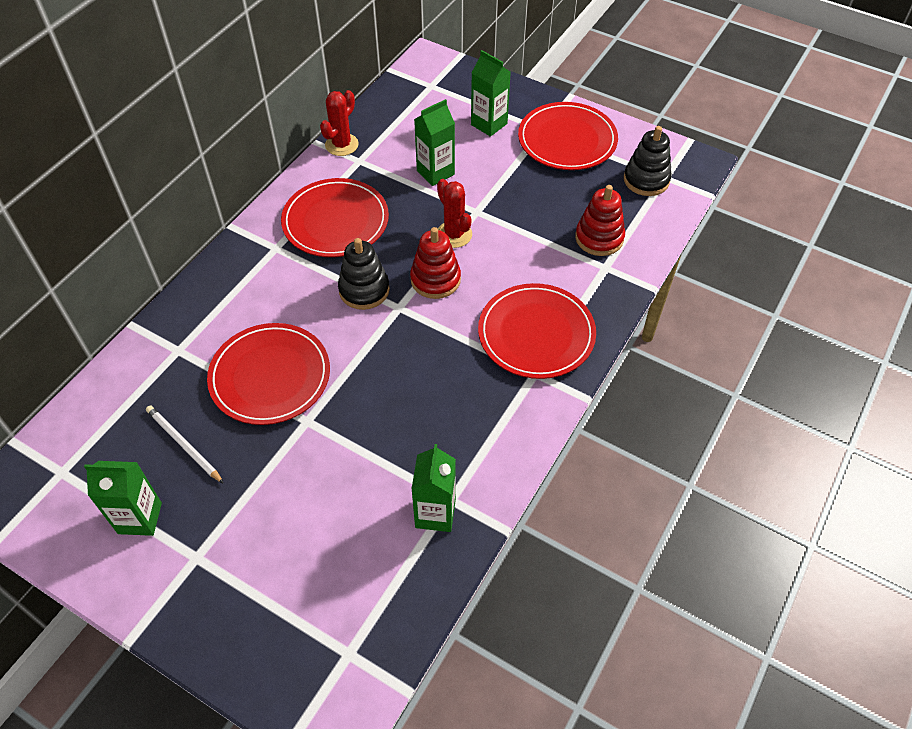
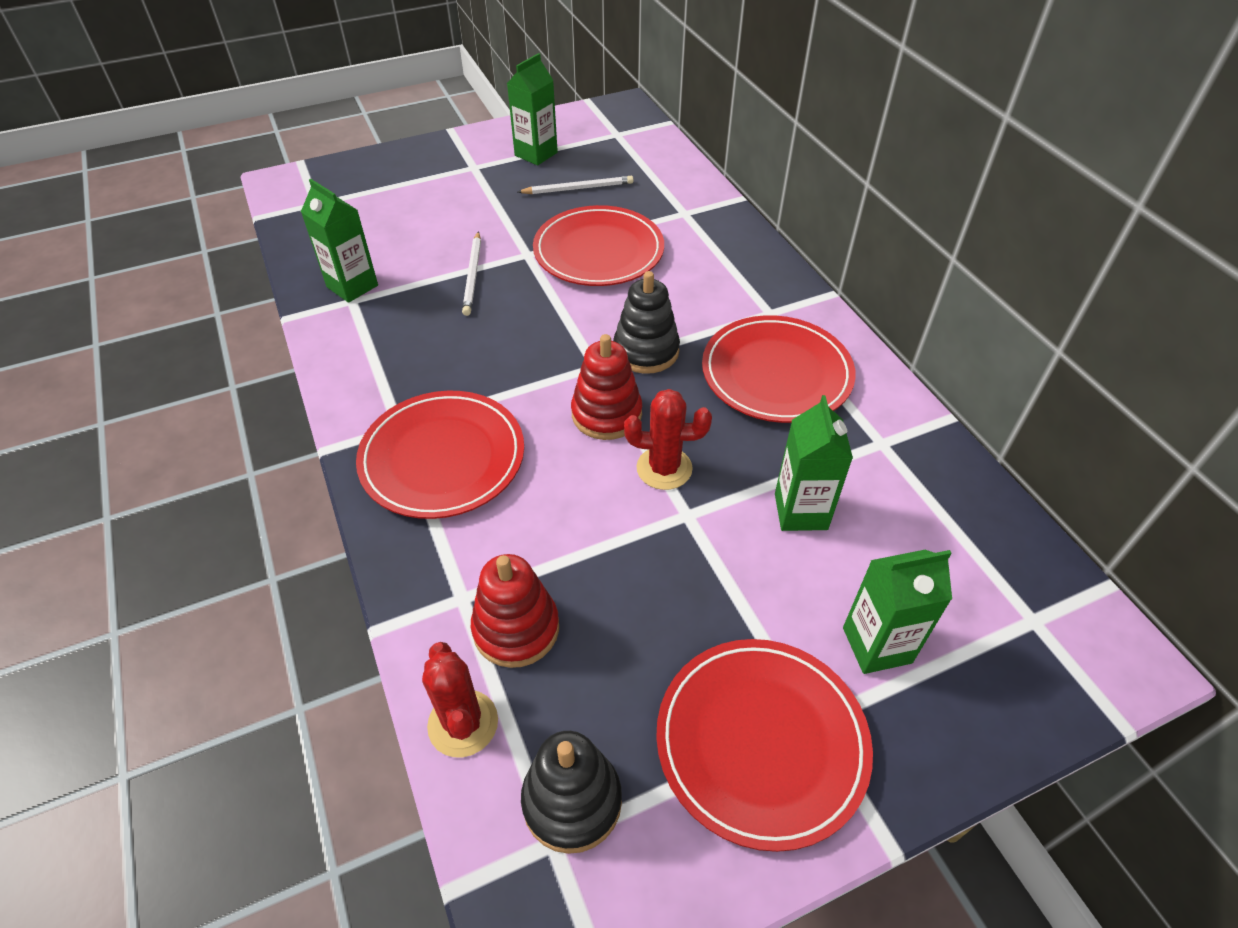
camera: 125 degrees right, 5 degrees down
red cactus [320,90,359,156] -> red cactus moved to [422,642,498,757]
none -> white pencil [462,231,481,316]

